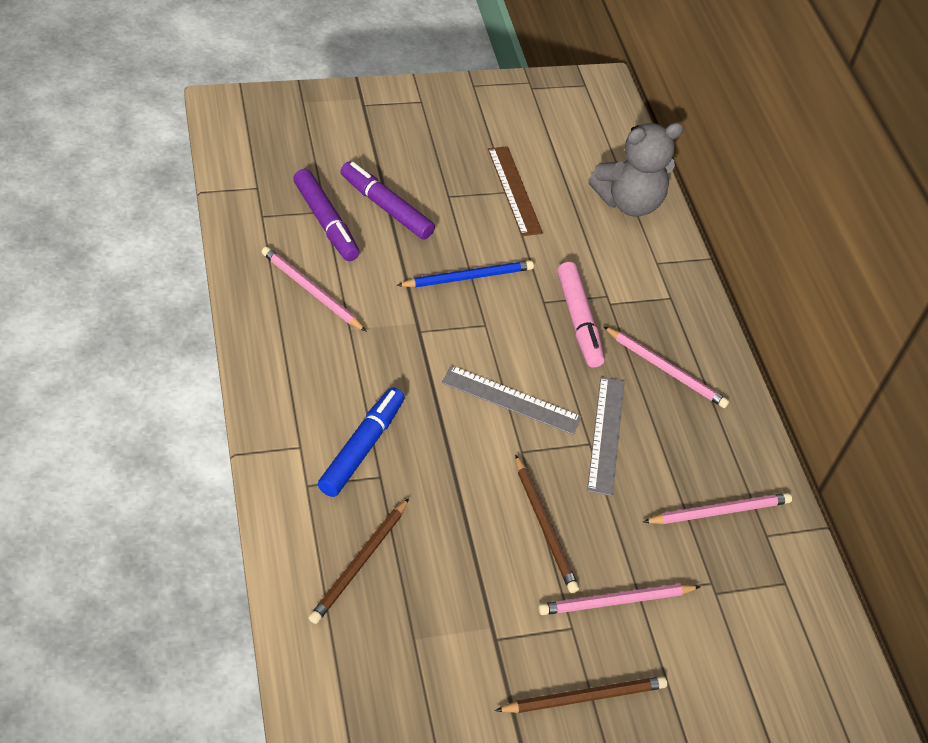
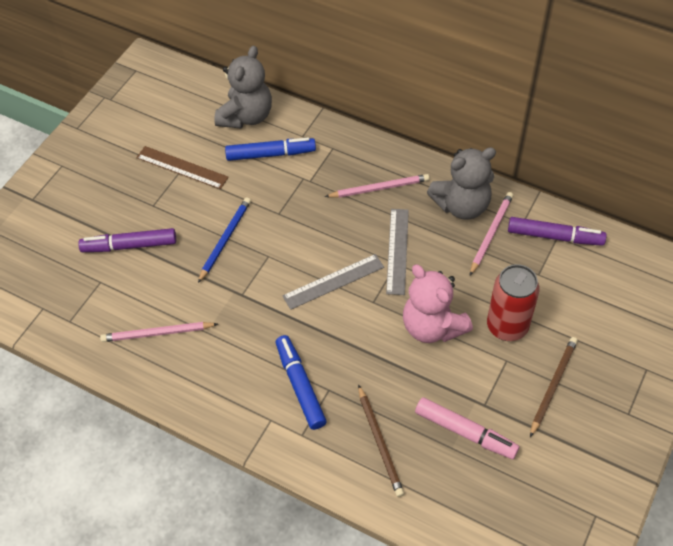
camera: 40 degrees left, 5 degrees up
purple marker [293,169,360,261] -> purple marker moved to [508,217,607,246]
brown pencil [515,454,579,593] -> pink teddy bear [403,264,473,343]
pink pencil [538,584,701,615] -> red can [487,264,540,341]
pink marker [557,262,605,368] -> pink marker moved to [415,397,519,459]
grey ruler [587,376,625,496] -> grey ruler turned 45 degrees clockwise [386,209,409,295]
none -> blue marker [225,138,316,161]
none -> grey teddy bear [427,147,496,220]

